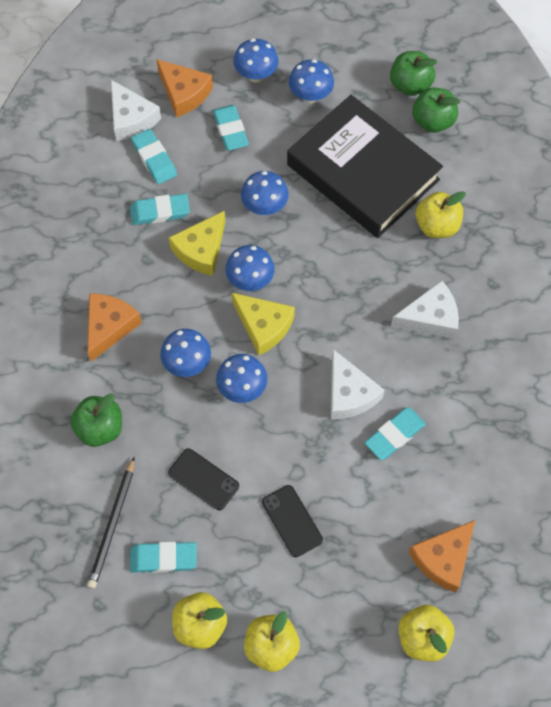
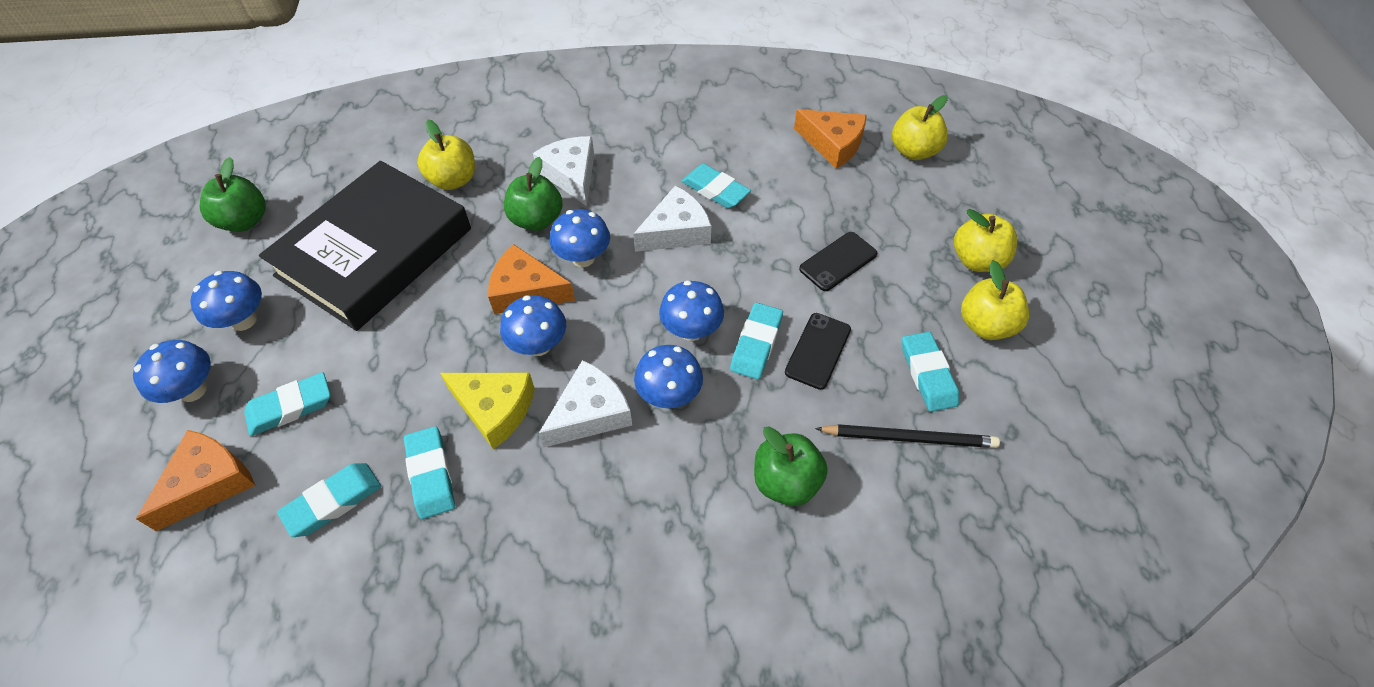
camera: 100 degrees left, 10 degrees down
orange cheese [87,293,142,362] -> orange cheese moved to [488,244,575,314]
white cheese [111,80,161,141] -> white cheese moved to [539,360,632,447]
yellow cheese [232,293,295,355] -> none
blue mushroom [241,171,288,215] -> blue mushroom moved to [549,209,610,267]
green apple [412,88,460,133] -> green apple moved to [504,157,563,231]
none -> turquoise eraser [730,303,783,379]

